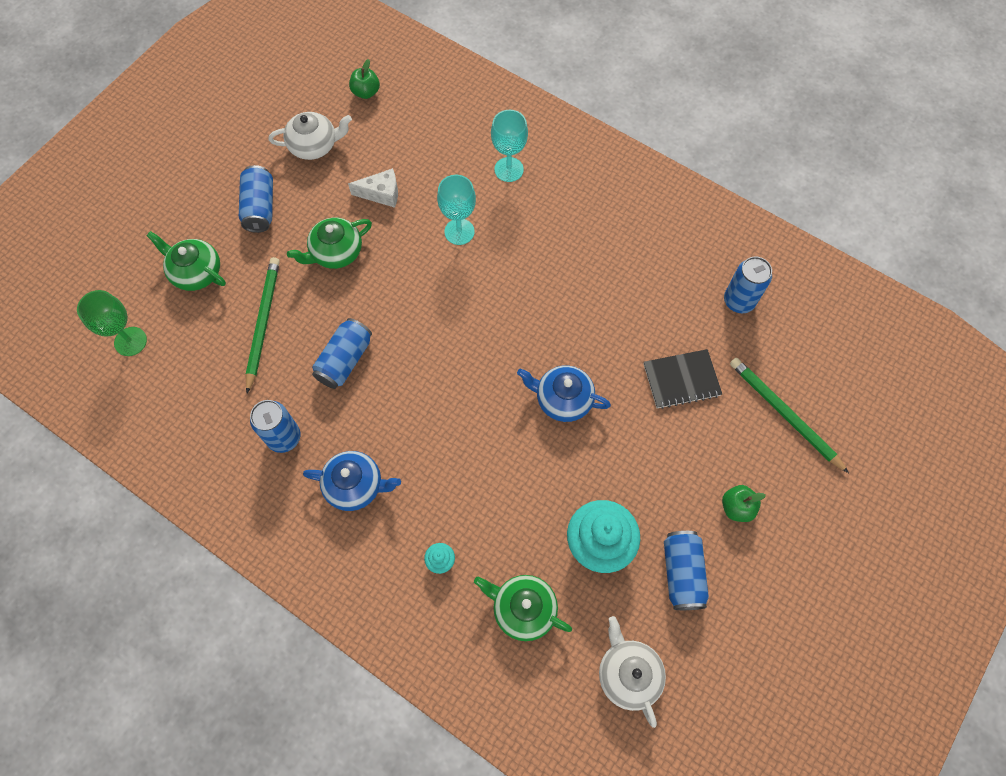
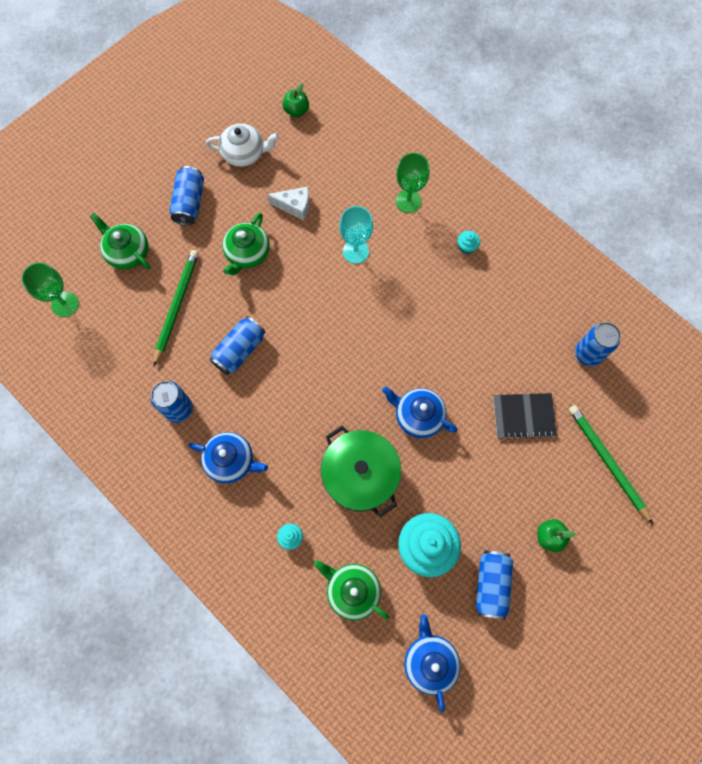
camera: 10 degrees right, 5 degrees up
green teapot [287,218,372,269] -> green teapot turned 45 degrees counterclockwise [222,213,270,275]
turquoise goblet [491,110,528,182] -> green goblet [396,153,430,213]
white teapot [599,616,666,728] -> blue teapot [404,614,460,712]
none -> green pot [321,426,401,517]
none -> turquoise cupcake [457,231,480,254]

